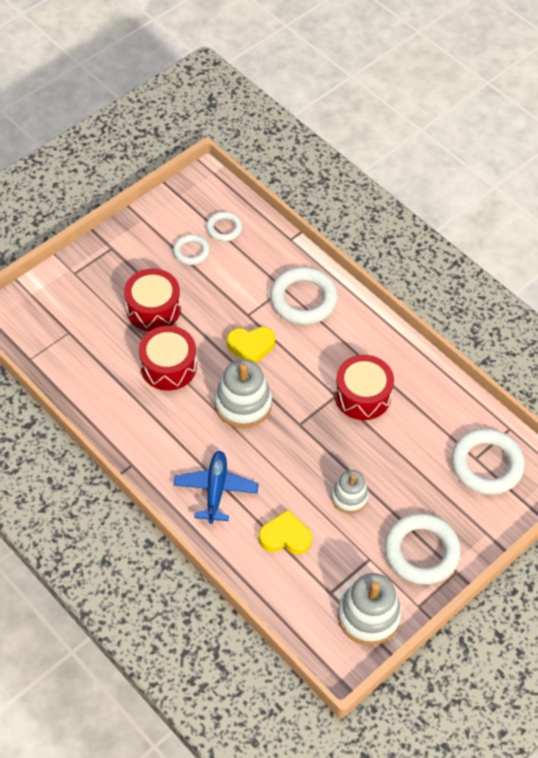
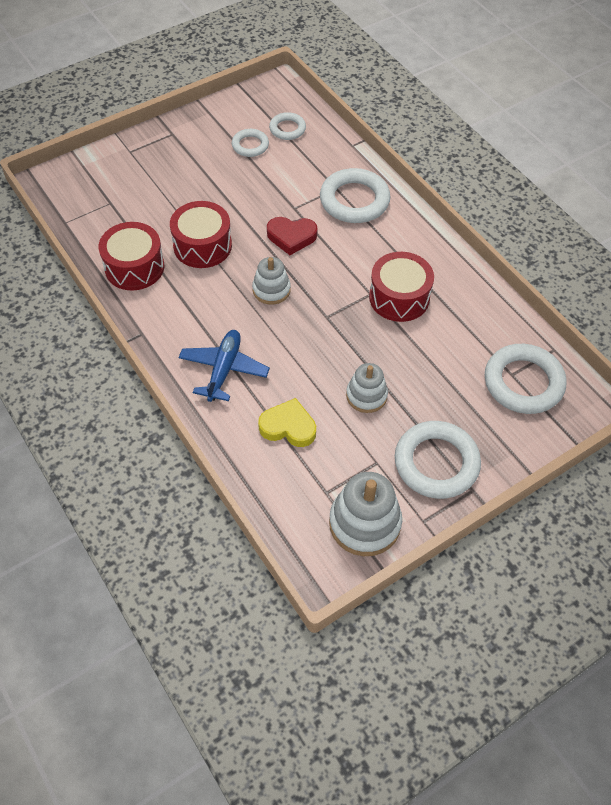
camera: 10 degrees right, 0 degrees up
red drum [124,268,181,331] -> red drum moved to [99,222,164,291]
white stacking toy [214,359,272,428] -> white stacking toy [252,257,291,305], size x0.63
yellow heart [227,327,275,363] -> red heart [267,217,318,255]

